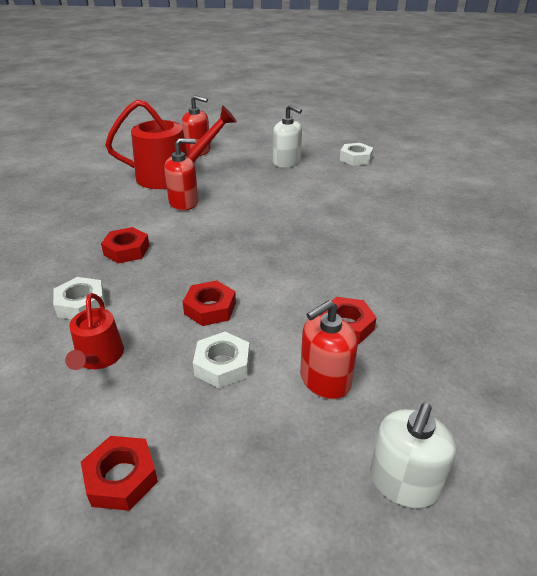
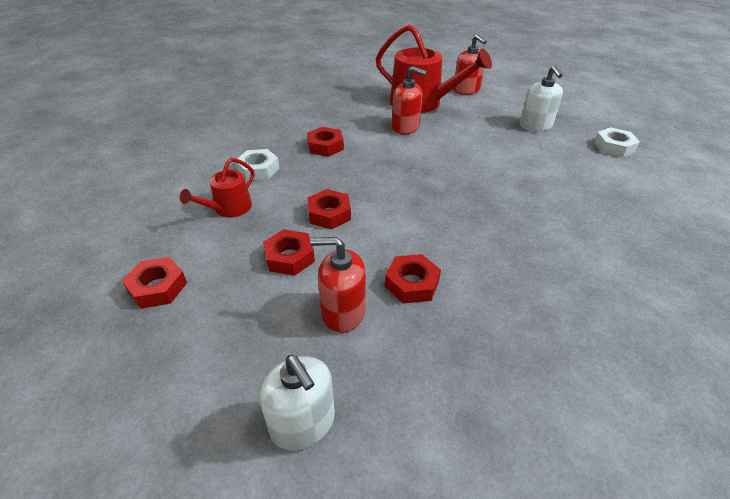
camera: 40 degrees right, 5 degrees up
white nut [193,332,250,388] -> red nut [263,229,315,276]
white soap dispenser [370,403,456,508] -> white soap dispenser turned 105 degrees counterclockwise [259,355,335,450]

